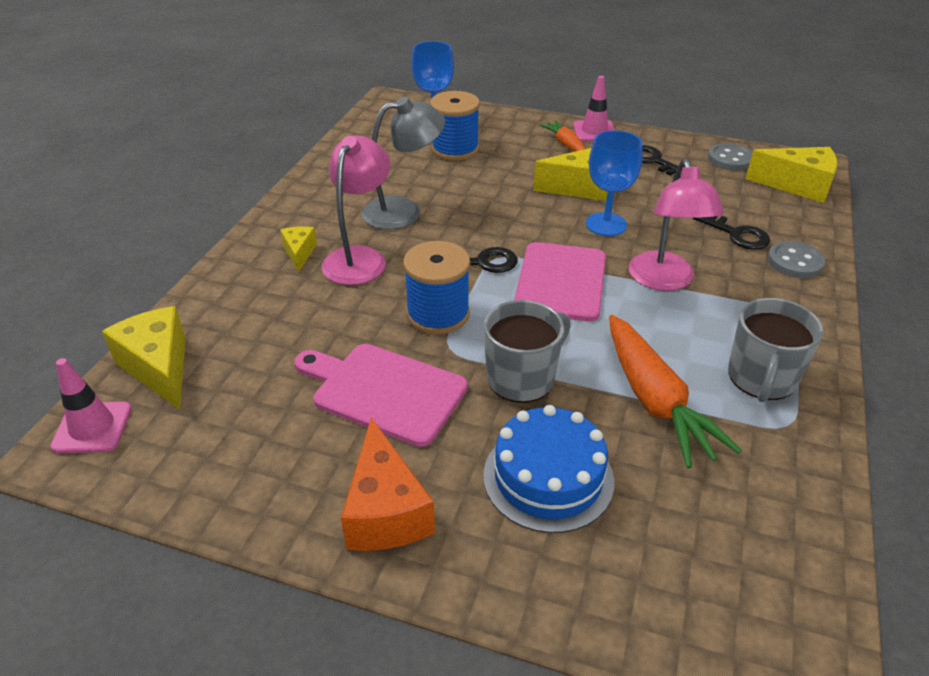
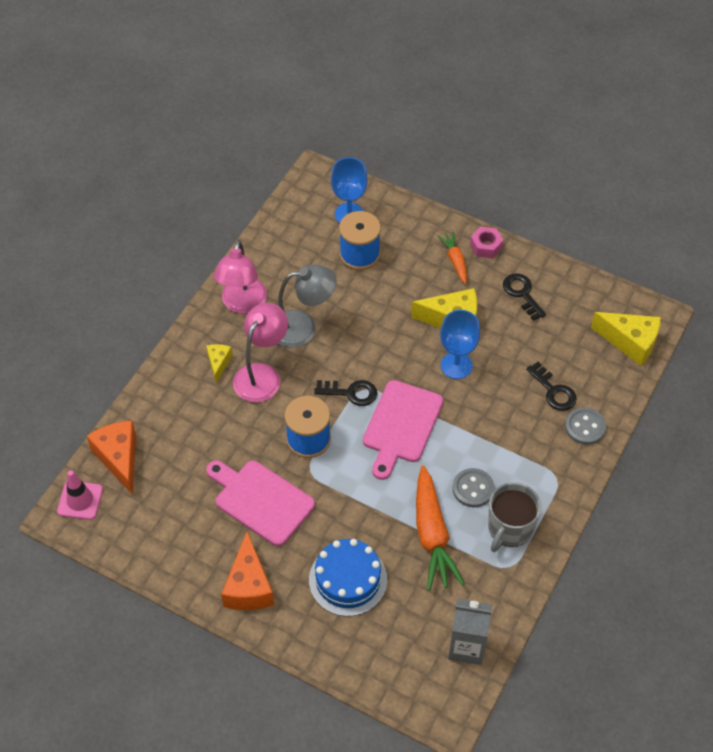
camera: 10 degrees right, 15 degrees up
yellow cheese [102,306,186,410] -> orange cheese [87,421,136,495]
grey mug [484,300,570,403] -> none
pink traffic cone [573,76,615,141] -> pink nut [470,227,503,259]
pink lamp [628,158,724,291] -> pink lamp moved to [214,240,267,314]
grey button [708,143,753,170] -> grey button moved to [453,468,494,507]
none -> grey carton [448,599,492,665]

